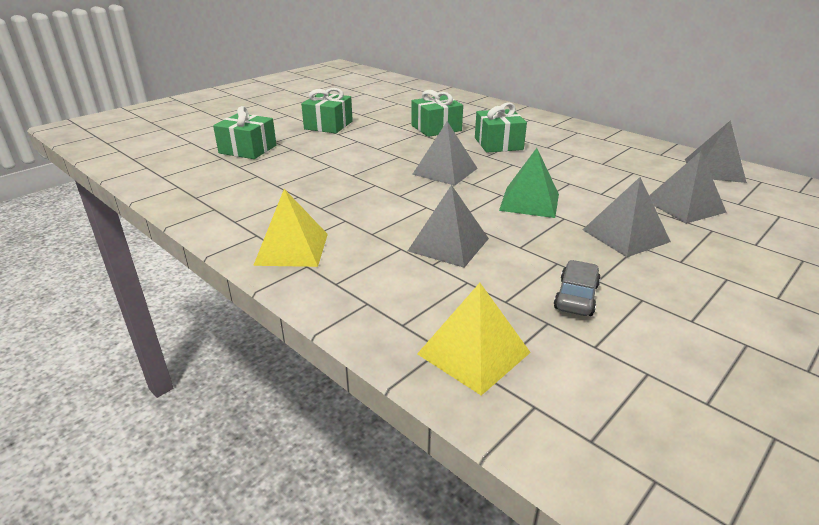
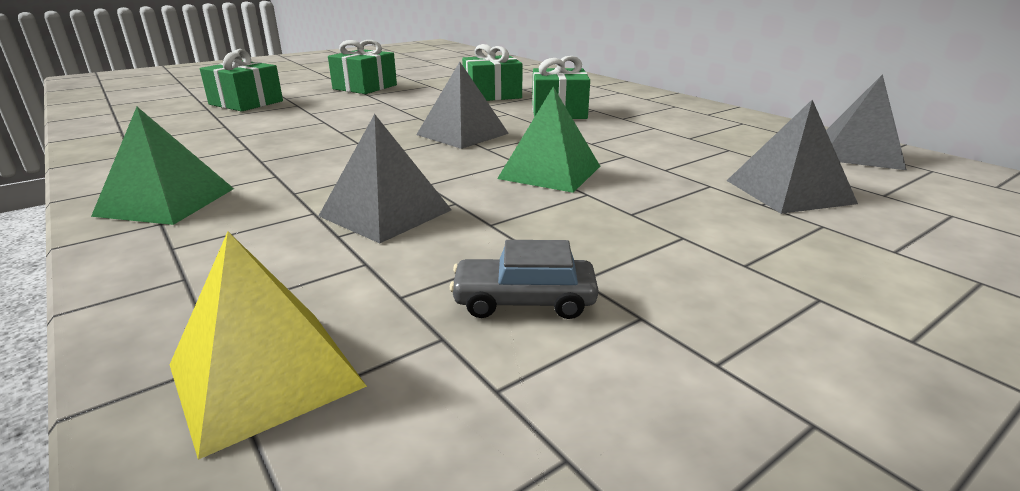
camera: 10 degrees right, 5 degrees down
yellow pyramid [253,189,328,267] -> green pyramid [91,107,234,225]
grey car [554,260,601,316] -> grey car turned 120 degrees counterclockwise [450,240,598,319]
grey pyramid [583,177,671,257] -> none

